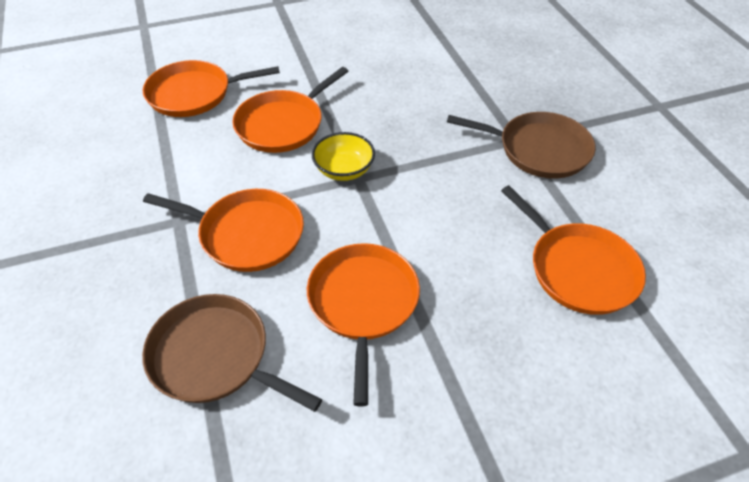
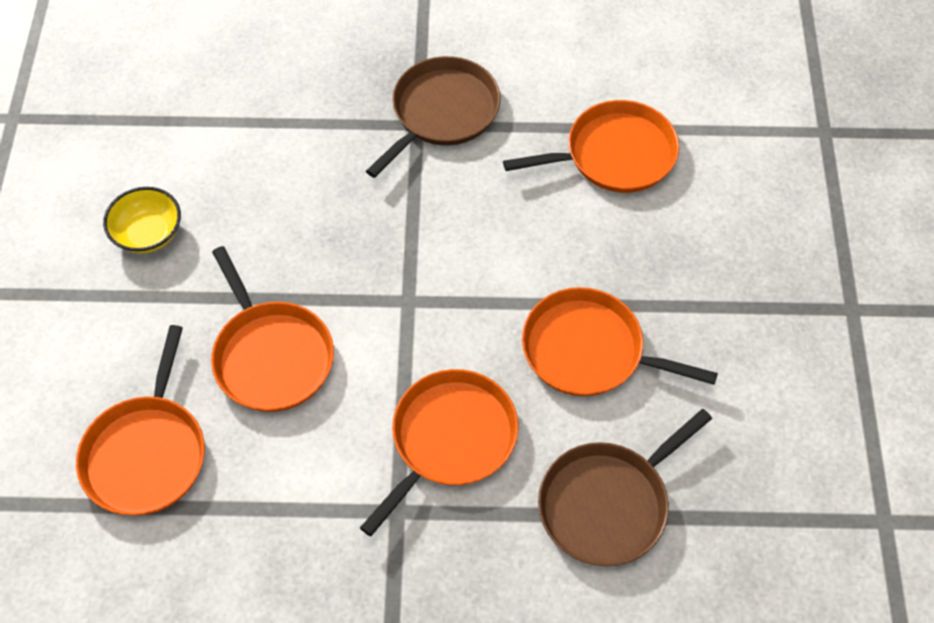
camera: 70 degrees left, 10 degrees up
yellow bowl [312,132,375,181] -> yellow bowl moved to [103,187,181,253]

